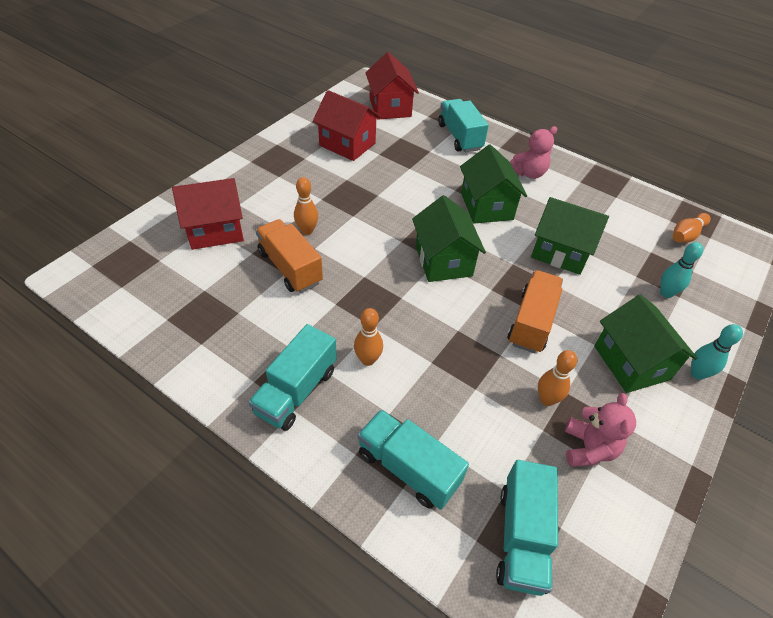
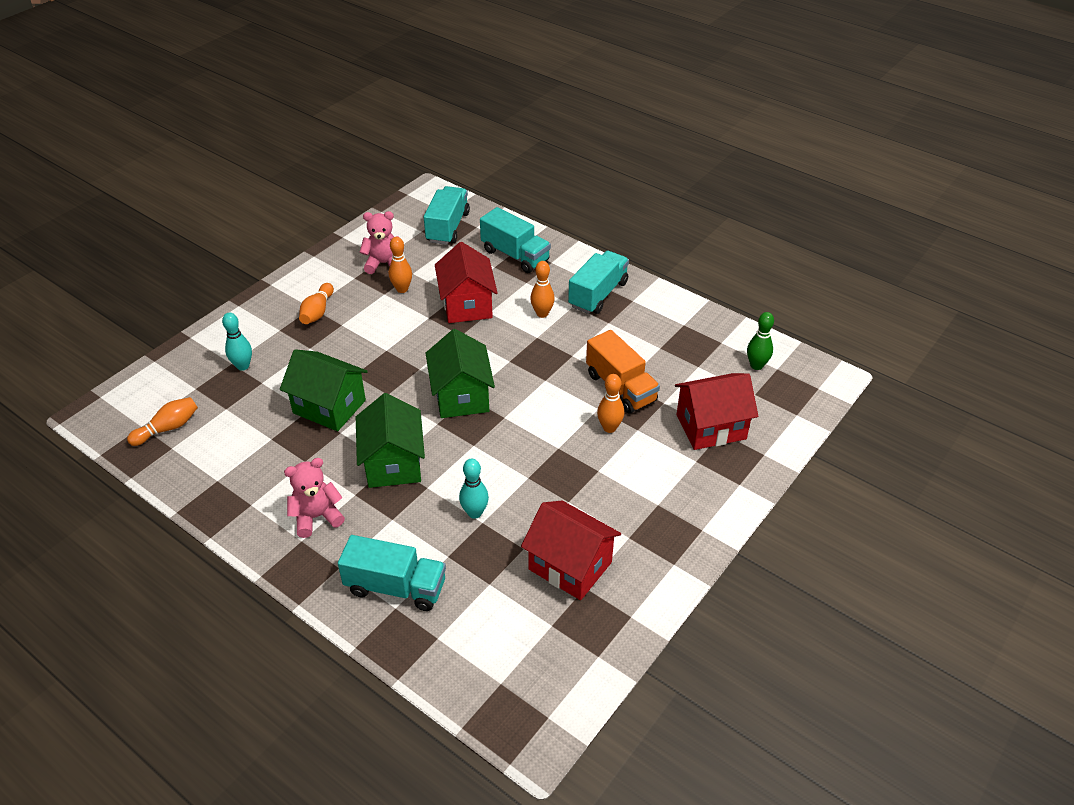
camera: 175 degrees left, 5 degrees down
red house [365,52,419,120] -> red house moved to [435,242,498,323]
turquoise truck [438,99,489,153] -> turquoise truck turned 60 degrees counterclockwise [338,535,446,611]
orange truck [508,270,563,353] -> none
pink teddy bear [565,393,636,467] -> pink teddy bear turned 75 degrees clockwise [360,211,404,274]
green house [594,294,697,393] -> orange bowling pin [299,283,334,324]
turquoise bowling pin [691,324,743,380] -> turquoise bowling pin moved to [459,459,489,519]
none -> green bowling pin [747,312,774,370]

